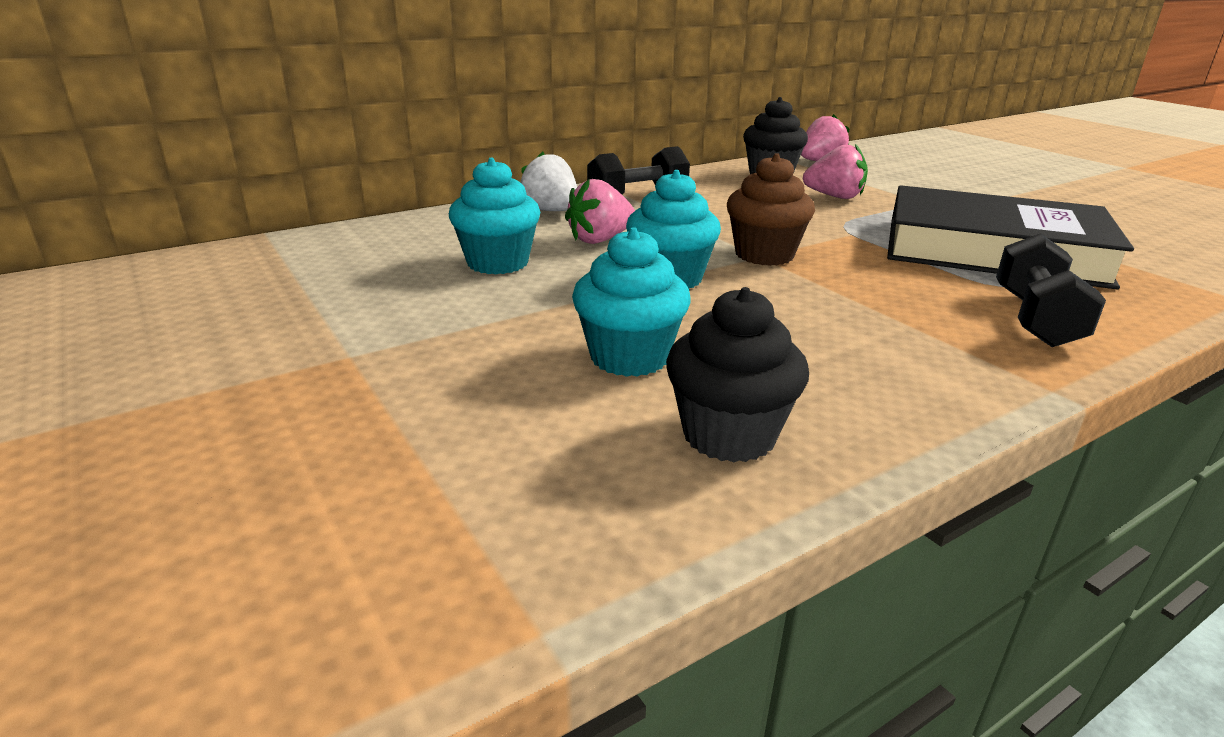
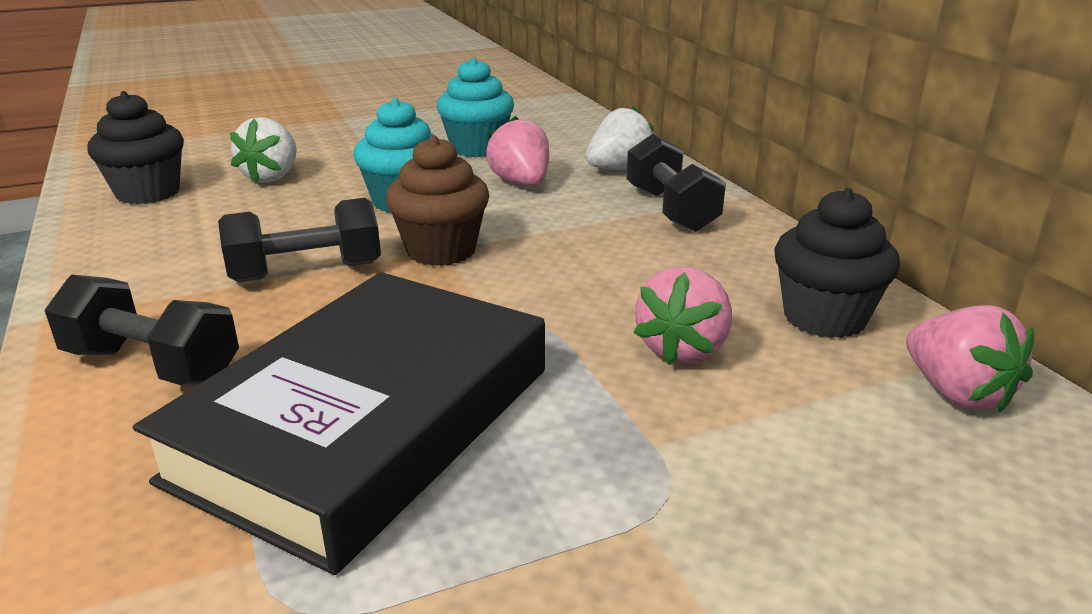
camera: 100 degrees right, 0 degrees up
turquoise cupcake [572,227,691,377] -> white strawberry [230,117,297,183]
none -> black dumbbell [218,198,381,282]

